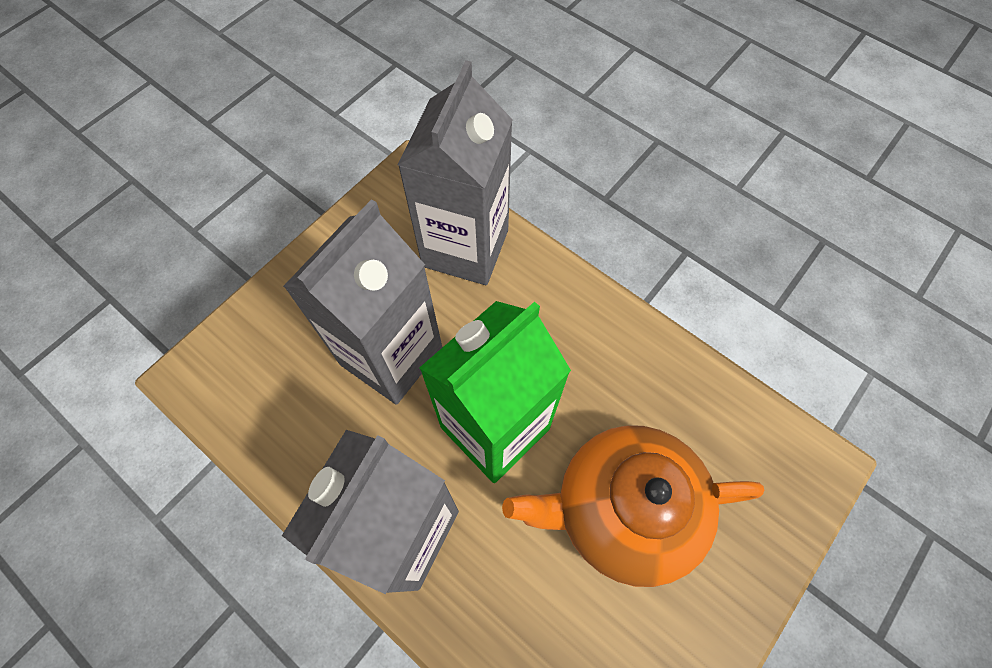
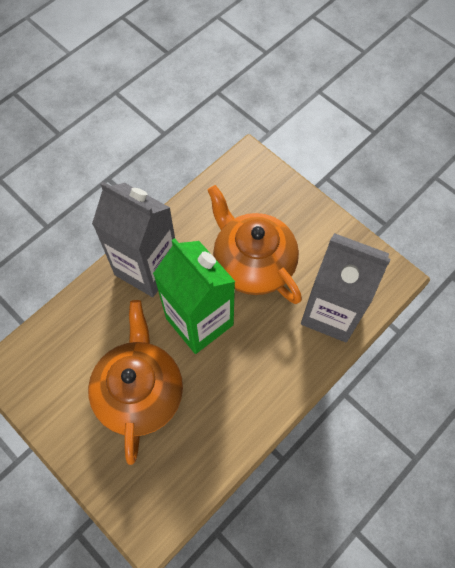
camera: 95 degrees right, 0 degrees up
grey carton [283,199,442,405] -> orange teapot [207,185,302,304]

